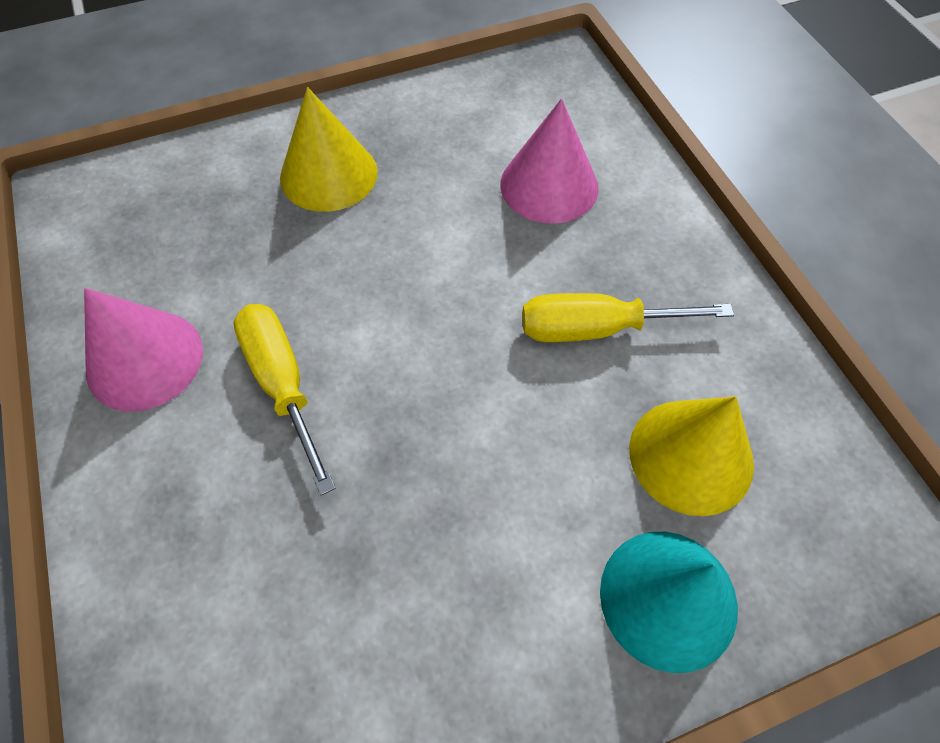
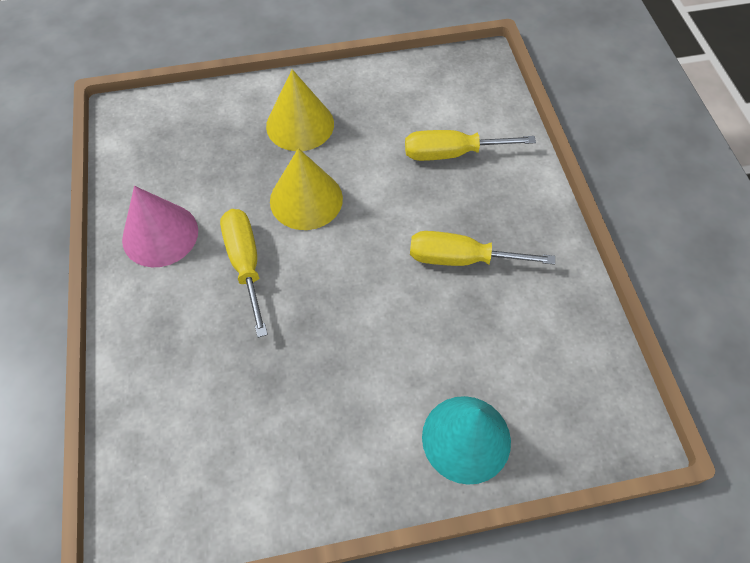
camera: 10 degrees right, 0 degrees up
pink cone [500,99,599,224] -> yellow screwdriver [405,130,536,161]
yellow cone [629,397,754,516] -> yellow cone moved to [270,148,343,230]

